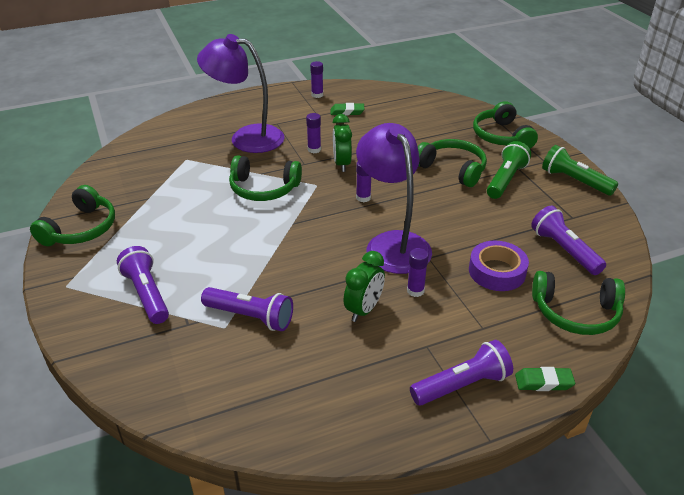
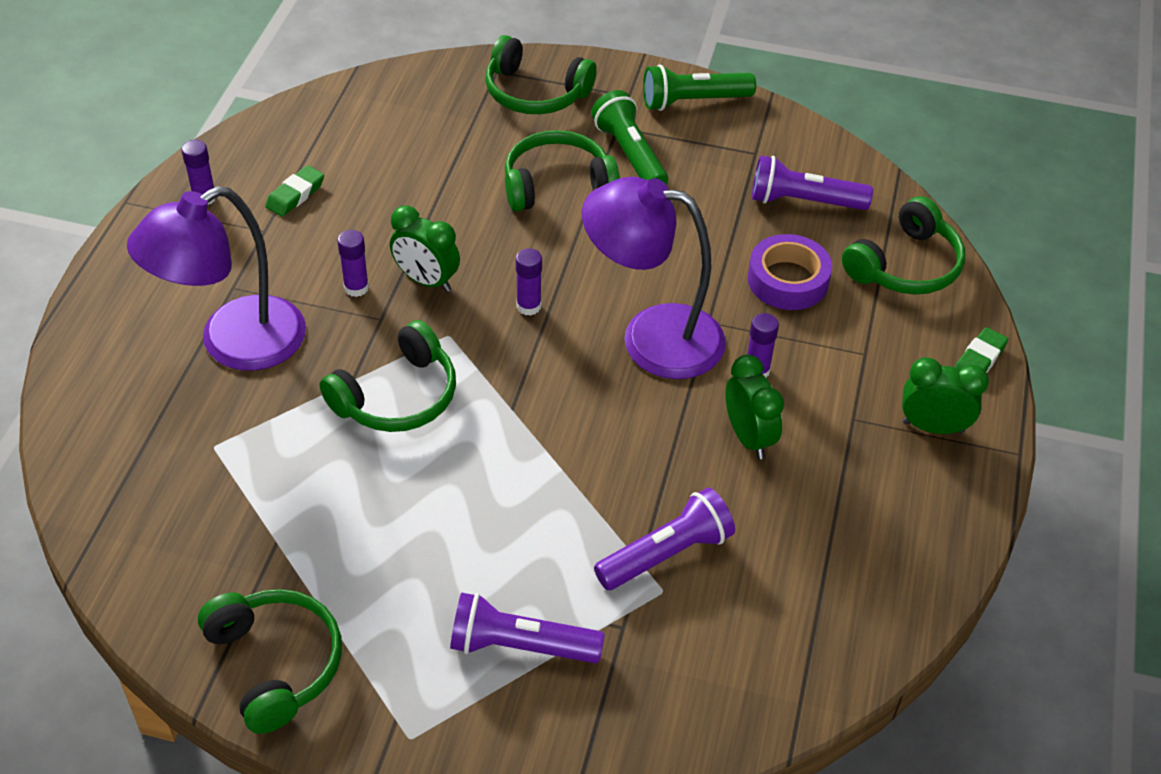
camera: 55 degrees left, 10 degrees up
purple flashlight [410,340,513,406] -> green clock [902,357,989,434]

